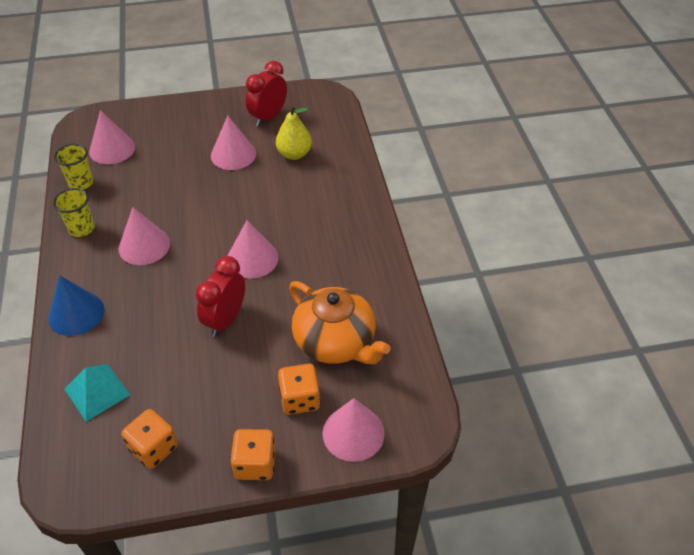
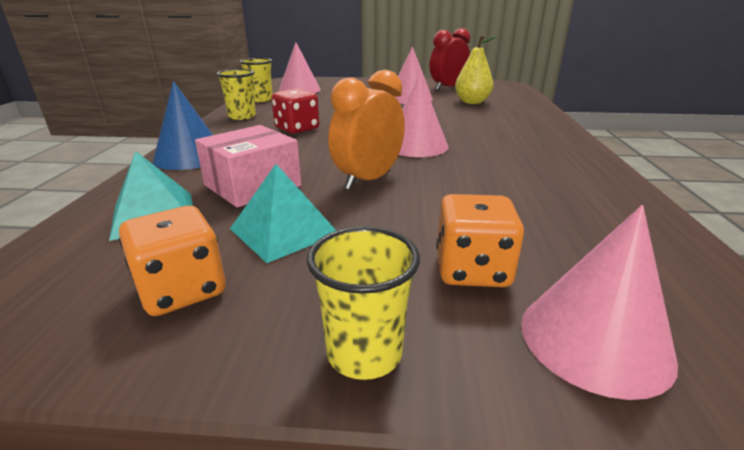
camera: 15 degrees right, 20 degrees down
pink cone [119,207,170,265] -> red dice [271,89,319,134]
red clock [196,256,245,337] -> orange clock [328,70,405,190]
orange dice [230,429,275,480] -> yellow cup [307,226,420,380]
orange teapot [289,281,391,364] -> none
none -> pink box [195,125,301,207]
none -> turquoise pyramid [230,164,336,263]

